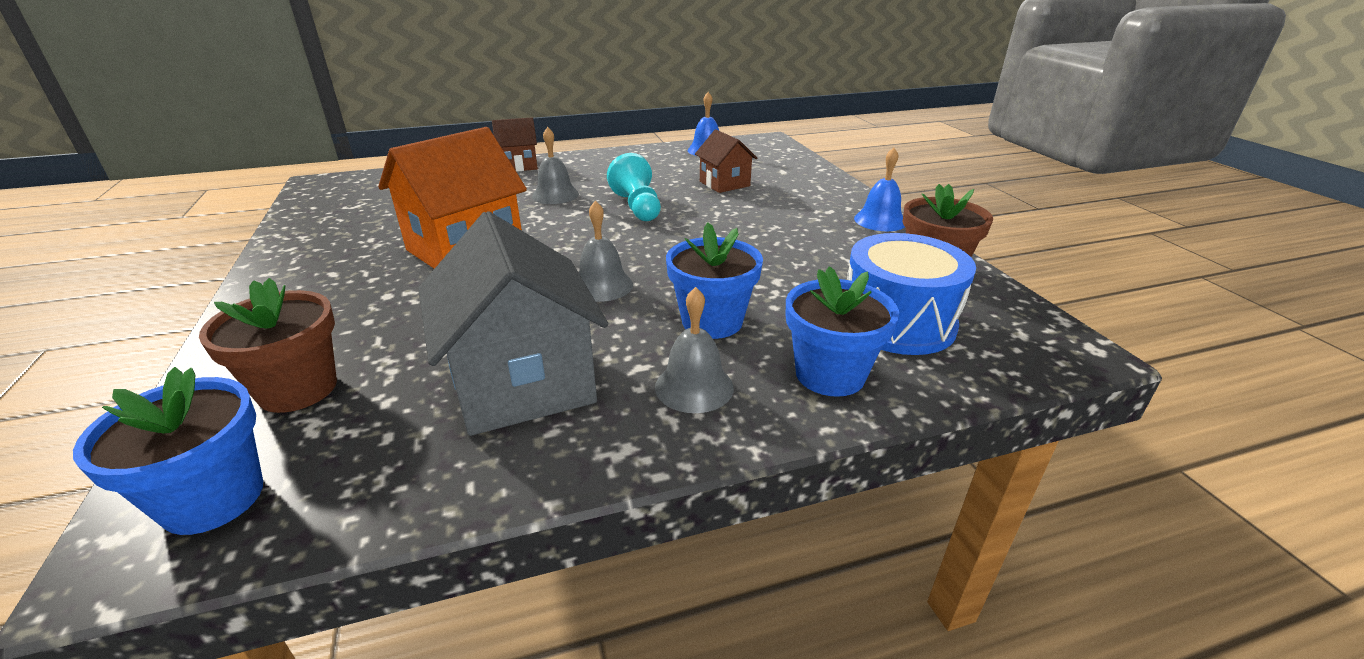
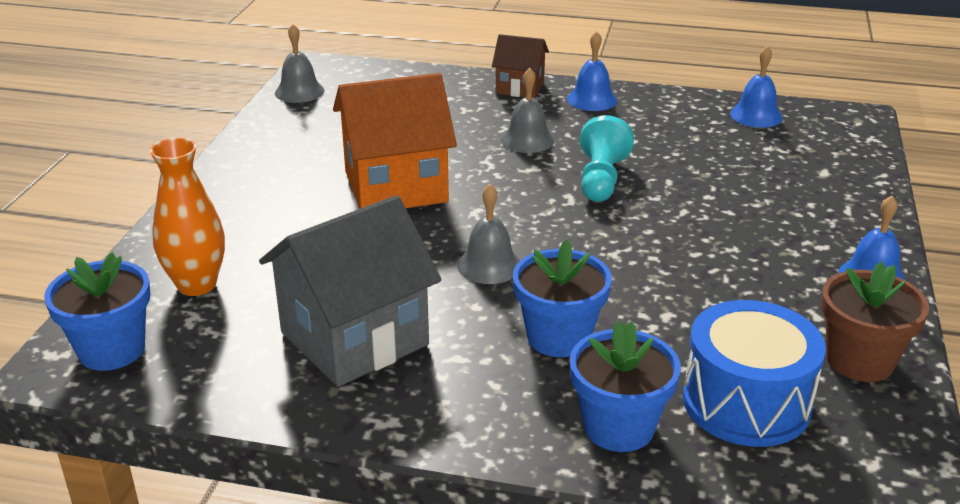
camera: 30 degrees right, 0 degrees up
brown flower pot [199,278,337,413] -> orange vase [150,138,225,296]
grey house [418,211,608,436] -> grey house turned 45 degrees clockwise [259,195,442,387]
grey bell [655,287,734,413] -> grey bell moved to [275,24,324,103]
brown house [695,130,757,193] -> none
none -> blue bell [567,31,617,111]

